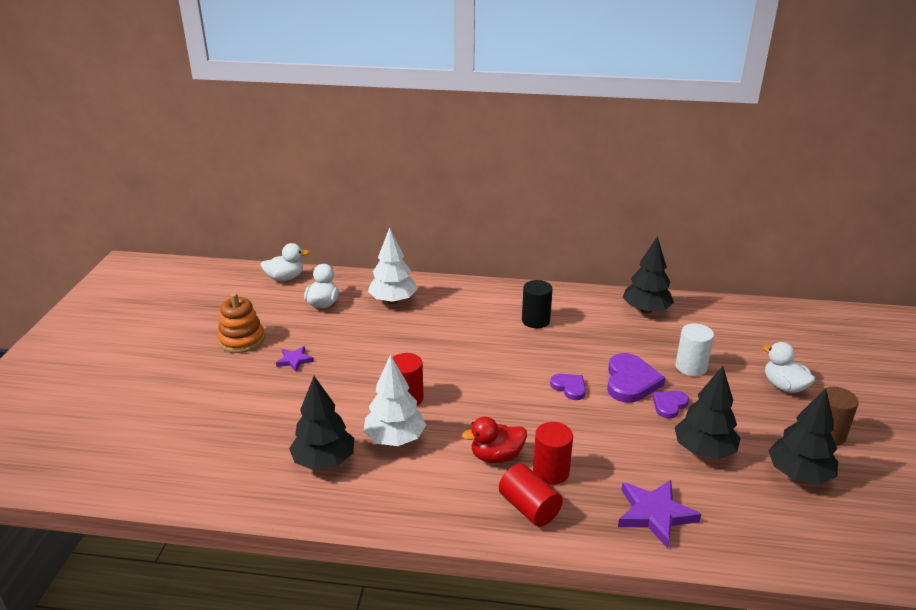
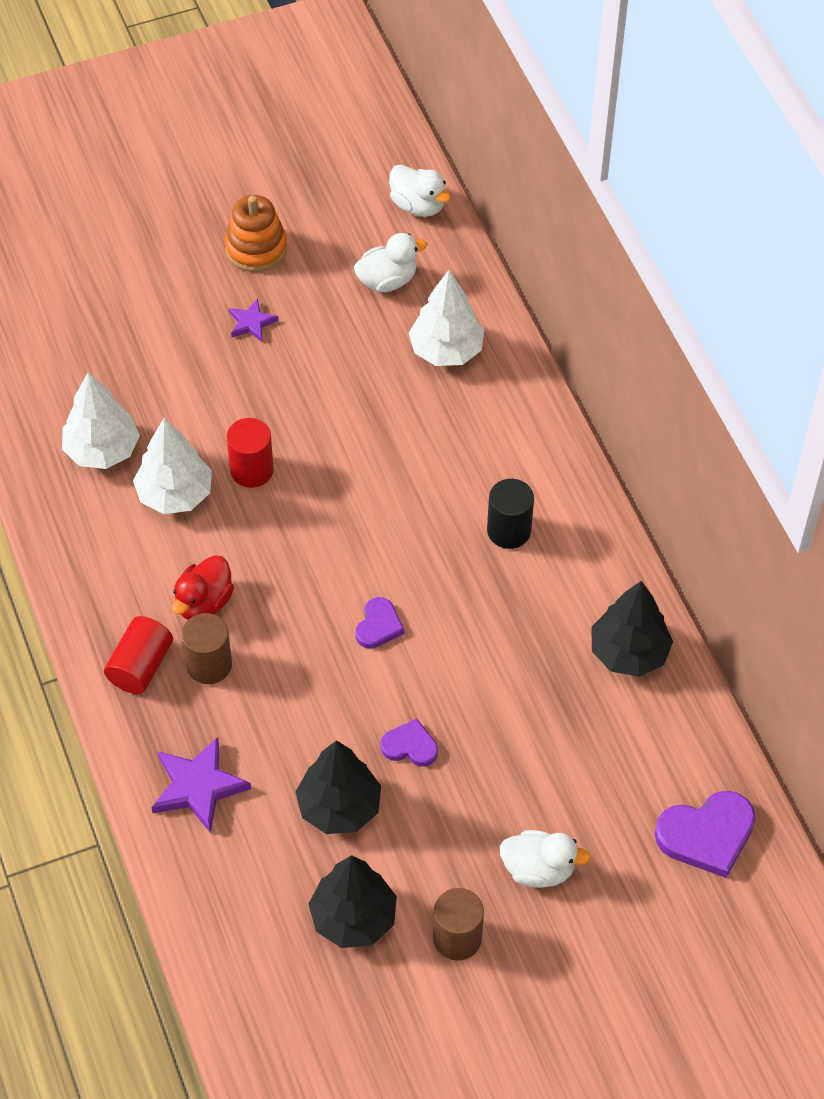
camera: 60 degrees right, 25 degrees up
black tree [289,376,354,470] -> white tree [62,372,140,469]
red duck [462,417,527,463] -> red duck turned 105 degrees counterclockwise [172,555,234,620]
red cylinder [533,422,573,485] -> brown cylinder [182,613,232,684]
purple heart [607,353,665,403] -> purple heart moved to [655,791,756,878]
white cylinder [675,323,714,376] -> none
white duck [763,342,815,393] -> white duck turned 75 degrees clockwise [500,830,591,888]

